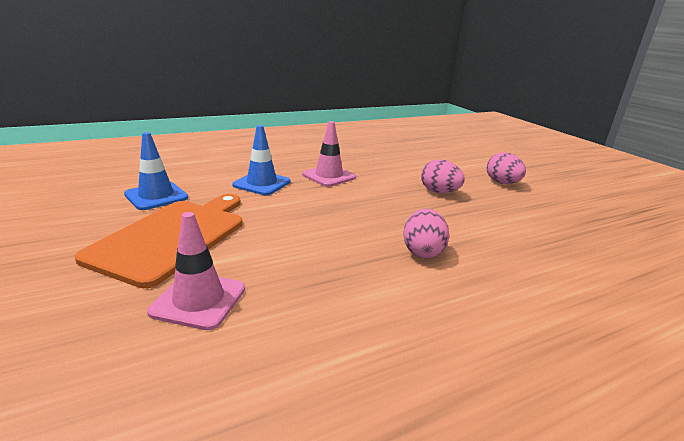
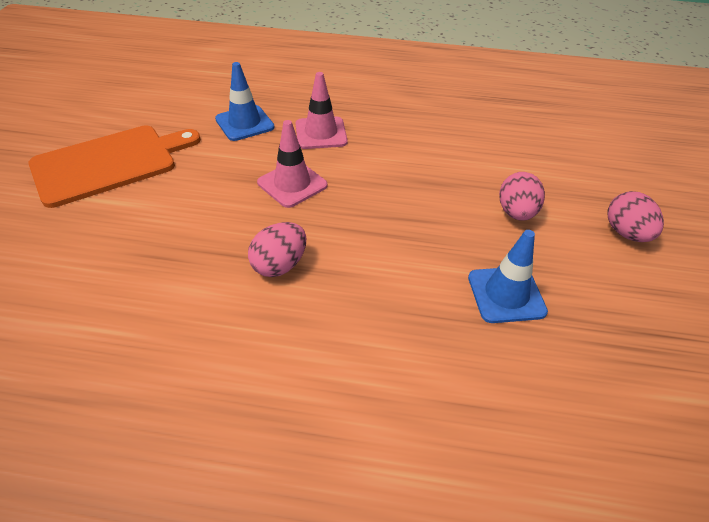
camera: 35 degrees right, 20 degrees up
blue traffic cone [124,132,188,210] -> blue traffic cone moved to [468,230,548,323]
pink traffic cone [147,212,245,330] -> pink traffic cone moved to [257,120,328,208]
pink egg [421,159,465,193] -> pink egg moved to [607,191,664,242]

